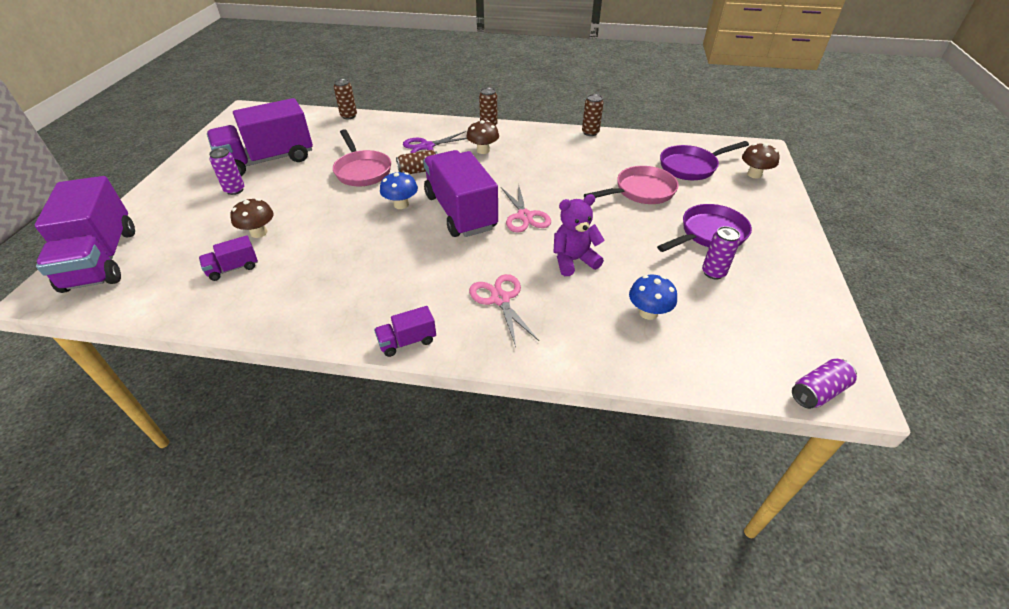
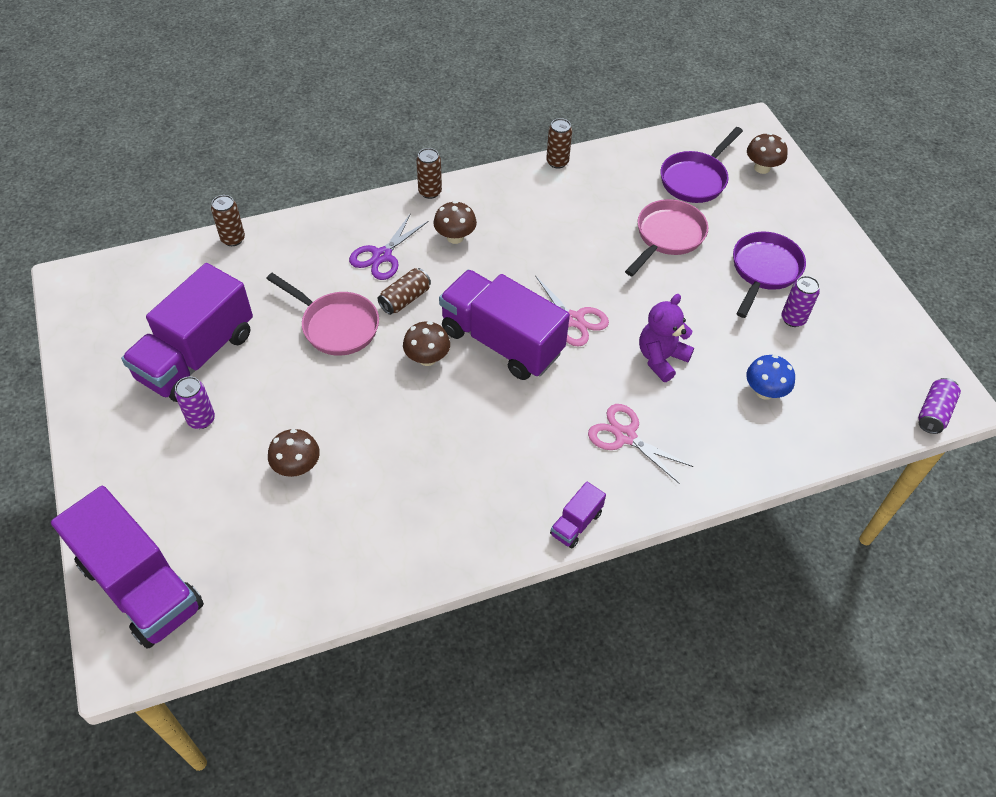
camera: 30 degrees left, 10 degrees up
purple truck [199,235,258,281] -> none
blue mushroom [380,172,418,209] -> brown mushroom [403,321,450,366]

